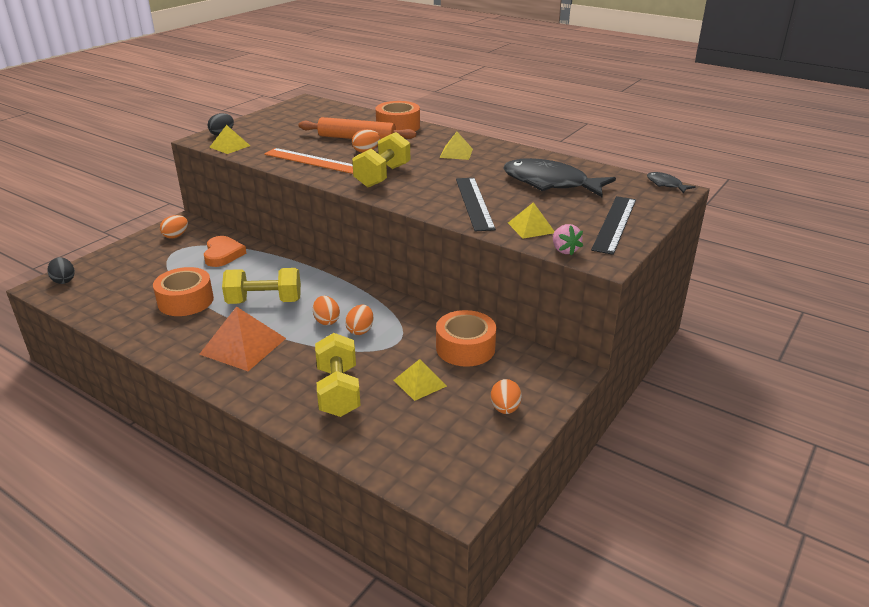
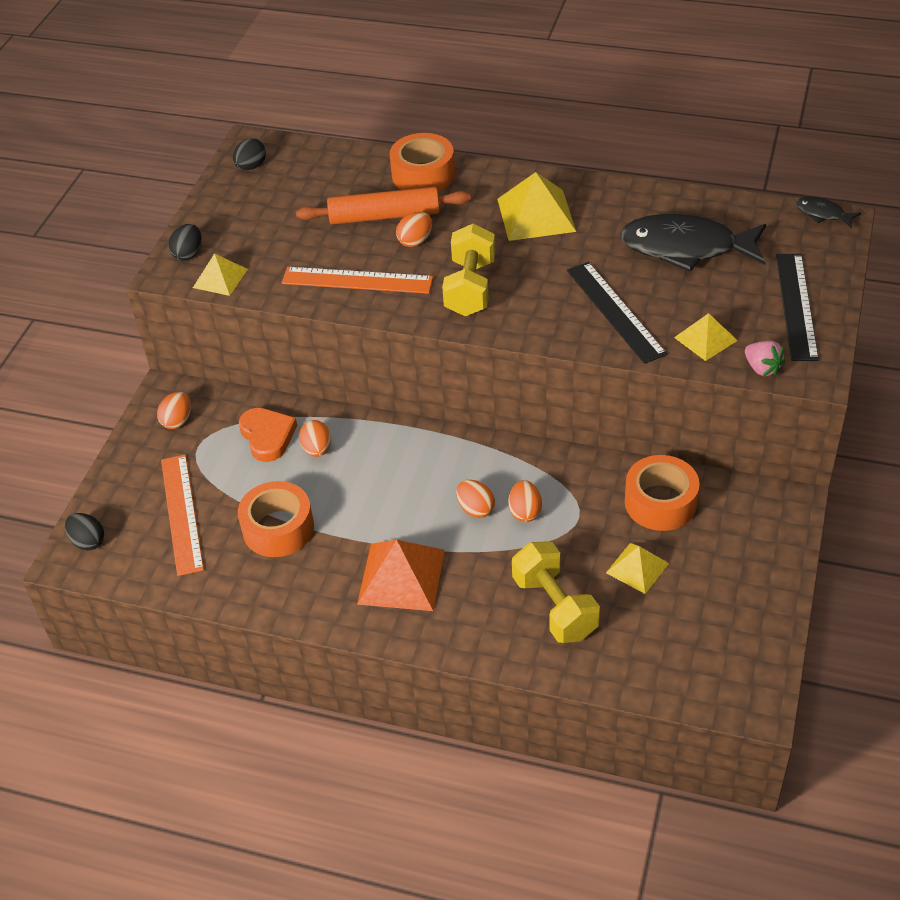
camera: 15 degrees left, 15 degrees up
yellow dumbbell [222,268,301,304] -> none
yellow pyramid [440,132,473,160] -> yellow pyramid [497,172,576,241], size x1.67
orange egg [491,379,522,414] -> orange egg moved to [299,420,331,457]
none -> orange ruler [161,455,204,576]
none -> black egg [233,138,266,170]

